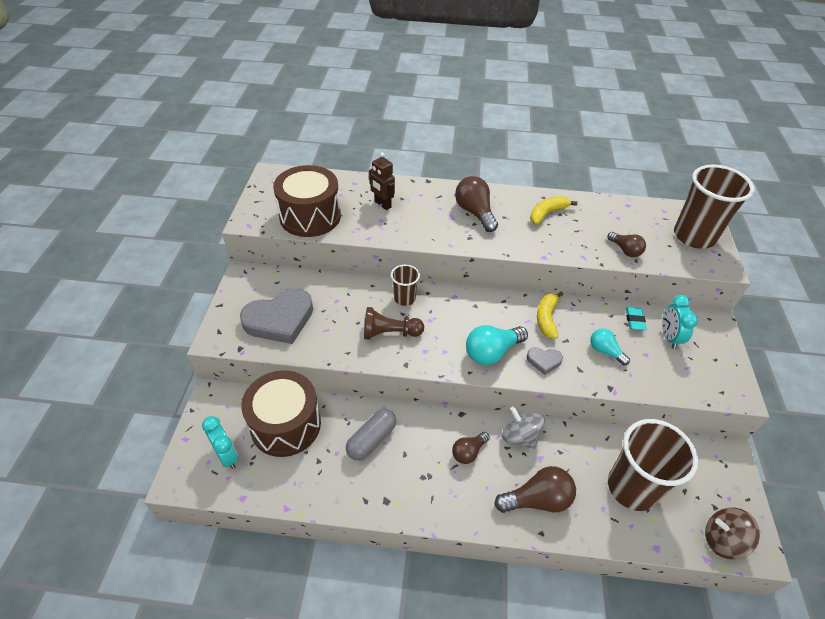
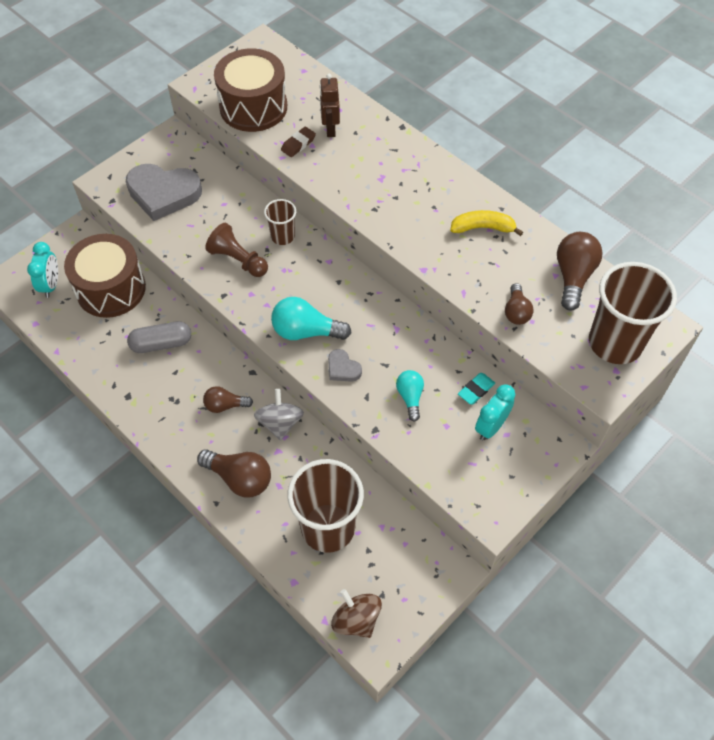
camera: 40 degrees right, 10 degrees up
brown light bulb [455,176,498,232] -> brown light bulb moved to [557,232,603,311]
yellow banana [537,291,563,339] -> none
none -> brown eraser [281,126,316,157]

